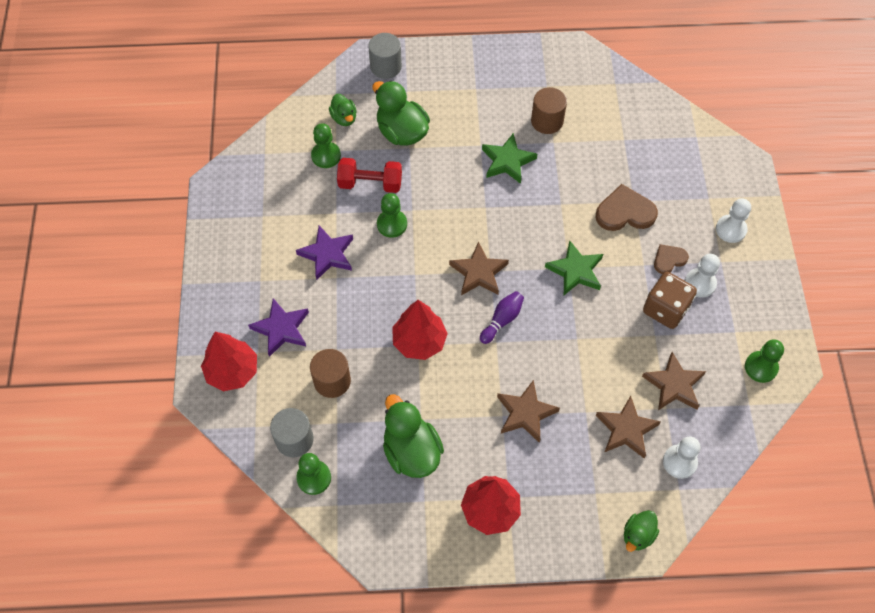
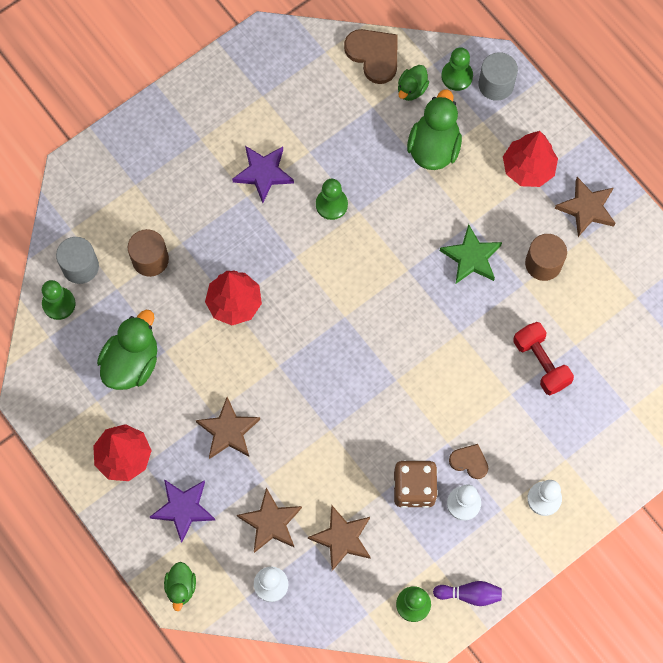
camera: 55 degrees right, 10 degrees up
red tree [201,332,257,391] -> red tree moved to [503,131,558,187]
purple star [248,298,309,357] -> purple star moved to [150,479,215,543]
green pawn [311,123,341,168] -> green pawn moved to [441,47,473,91]
red dumbbell [337,158,402,193] -> red dumbbell moved to [513,322,574,395]
brown star [449,242,509,295] -> brown star moved to [555,177,615,237]
purple bowling pin [480,291,524,344] -> purple bowling pin moved to [433,581,502,606]
green star [545,240,603,295] -> none
brown heart [596,184,658,231] -> brown heart moved to [344,29,398,84]
green duck [624,510,659,552] -> green duck turned 90 degrees counterclockwise [164,562,196,611]

